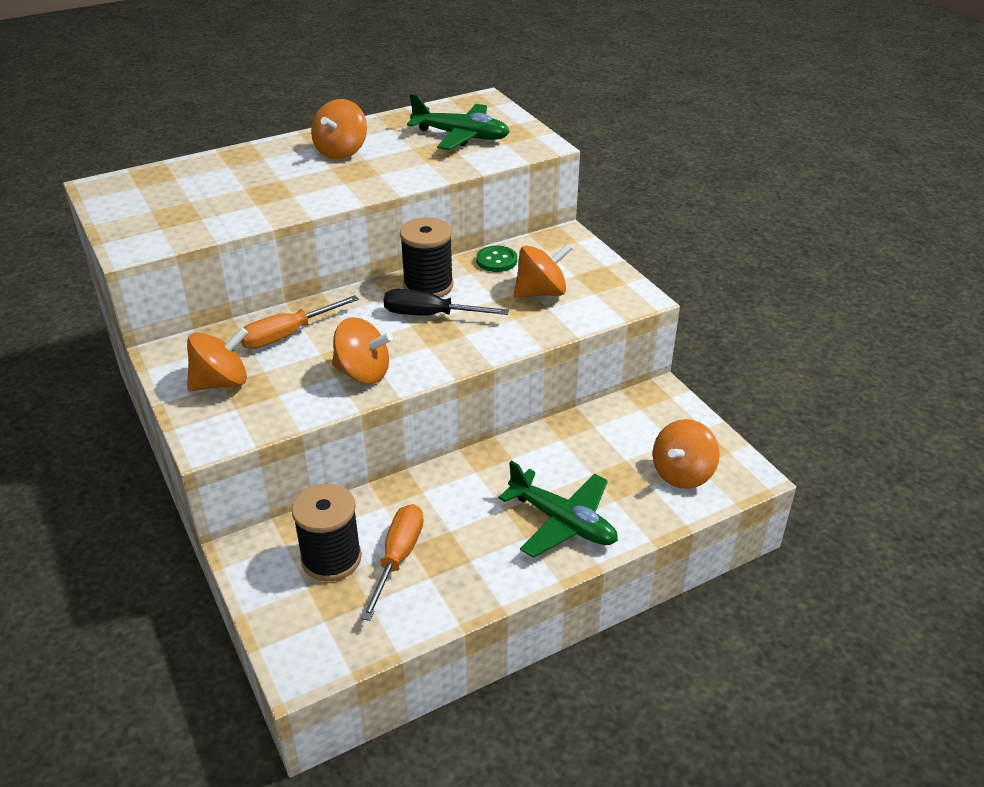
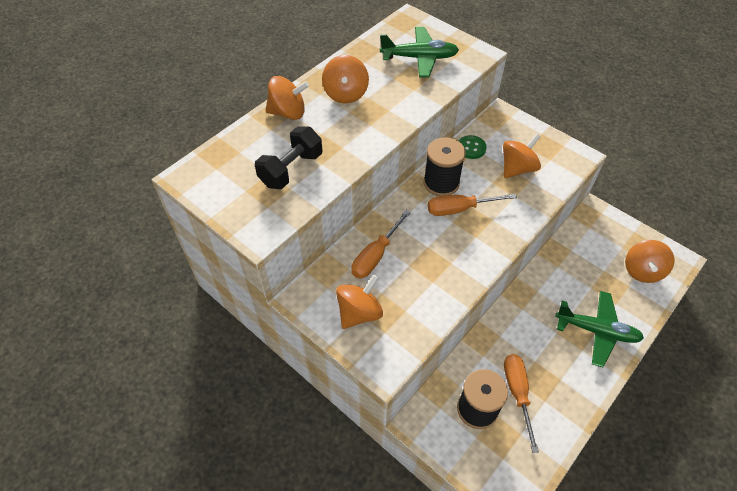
camera: 20 degrees left, 15 degrees up
orange spinning top [332,317,393,384] -> orange spinning top moved to [266,76,309,120]
black screwdriver [384,289,509,316] -> orange screwdriver [428,193,517,216]
none -> black dumbbell [255,127,322,189]

